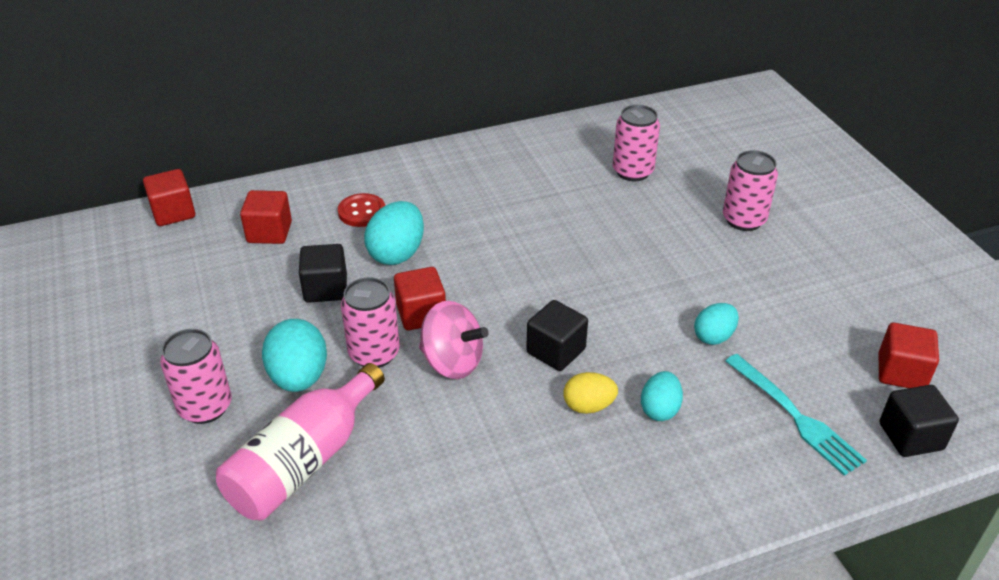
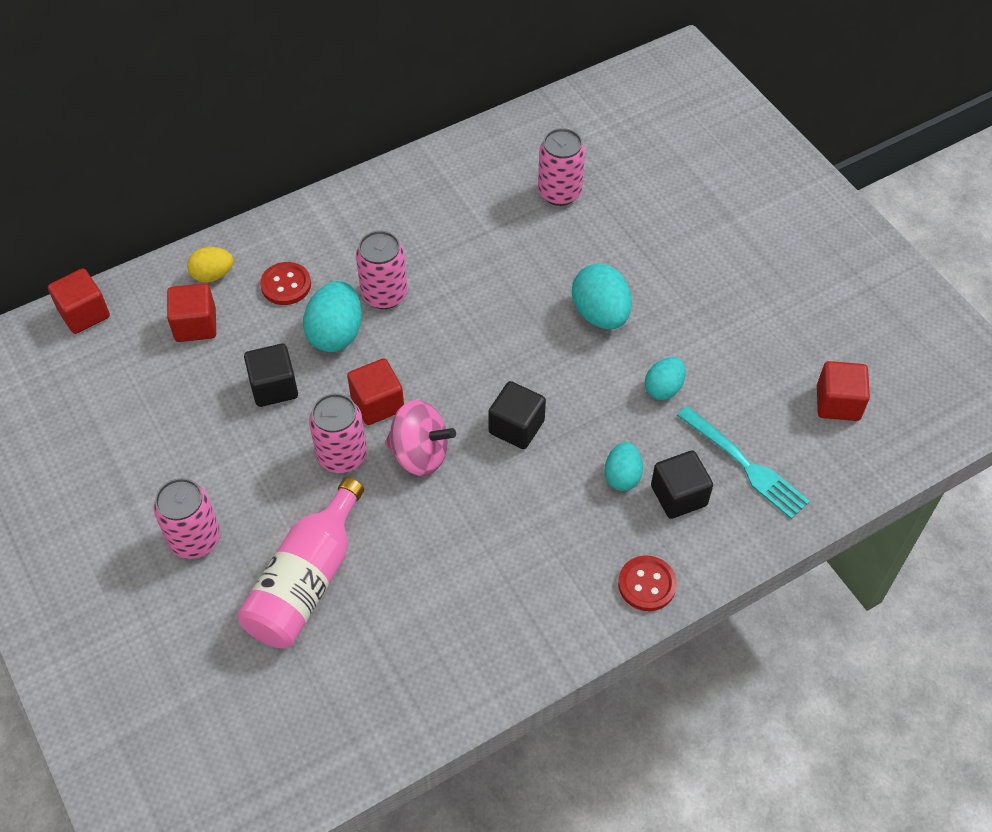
camera: 10 degrees left, 15 degrees up
turquoise egg [262,319,327,392] -> turquoise egg moved to [572,264,632,329]
yellow egg [564,372,618,414] -> yellow egg moved to [187,247,233,282]
pink can [723,150,778,231] -> pink can moved to [356,231,408,309]
black cube [880,385,959,457] -> black cube moved to [651,451,713,519]
none -> red button [618,555,677,611]

